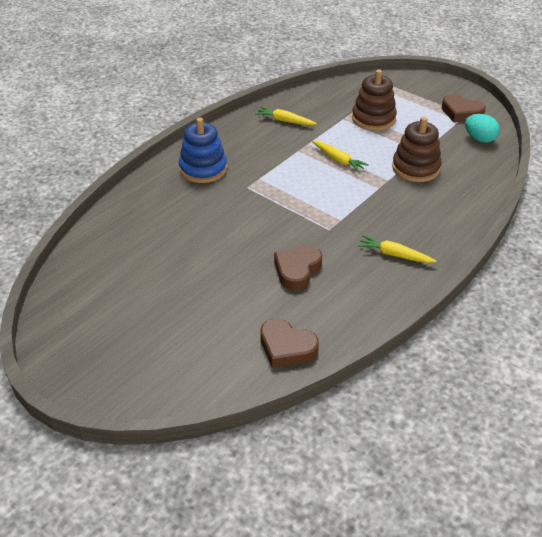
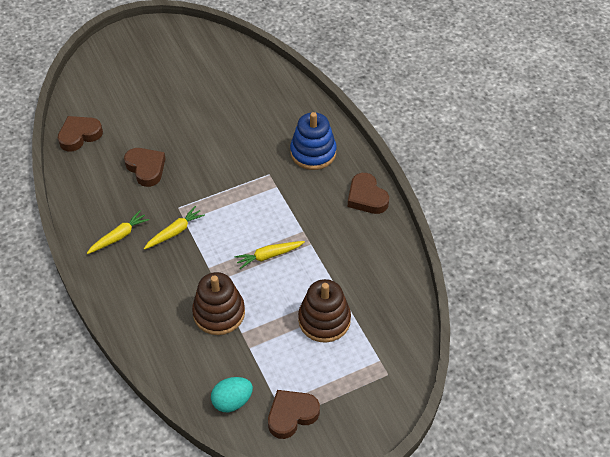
camera: 115 degrees right, 10 degrees up
yellow carrot [255,107,317,125] -> yellow carrot moved to [144,206,205,250]
none -> brown heart [348,173,389,214]

